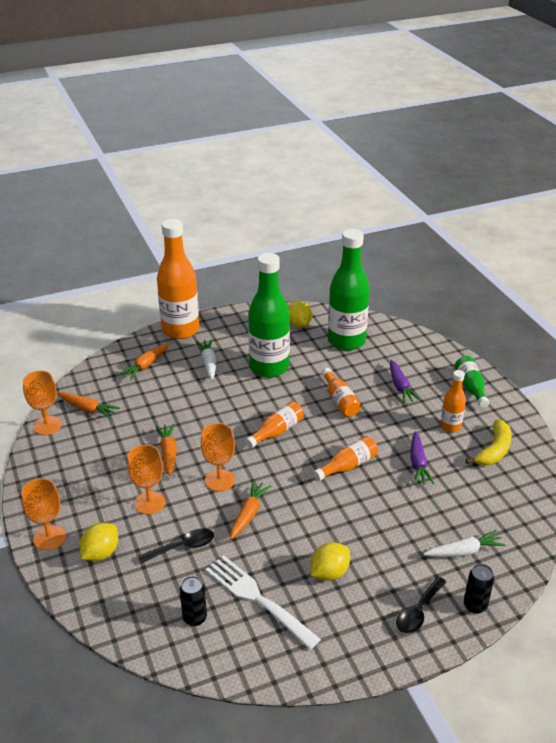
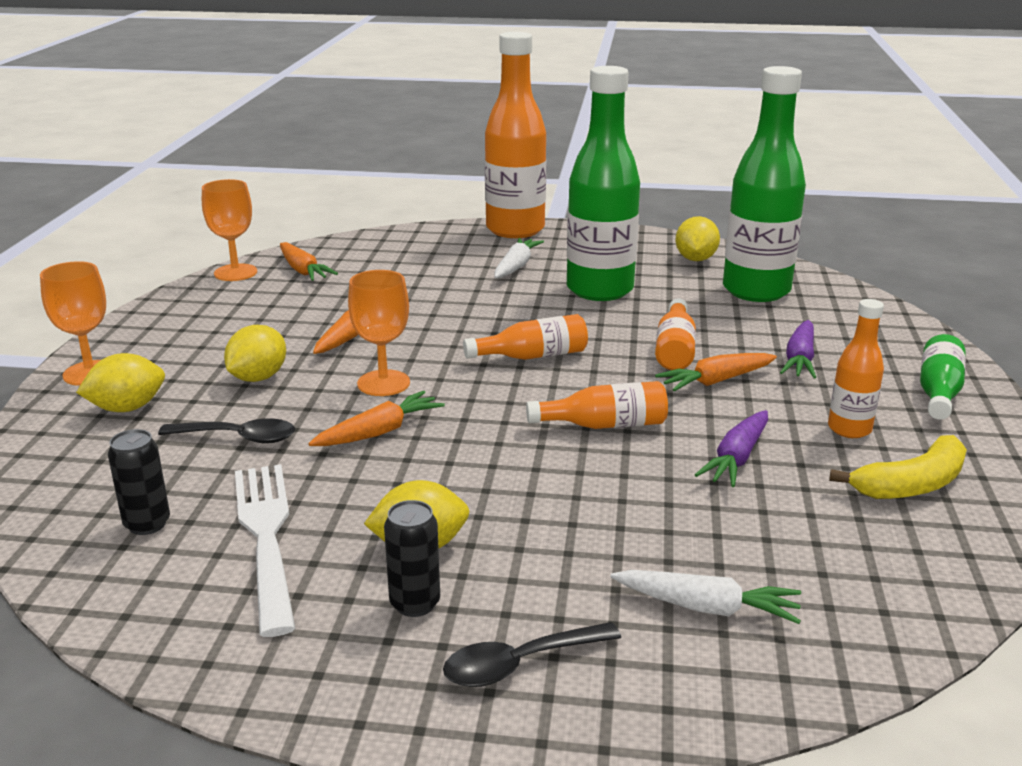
camera: 30 degrees right, 10 degrees down
orange carrot [118,344,169,380] -> orange carrot moved to [655,353,777,392]
orange goblet [127,445,165,515] -> yellow lemon [224,325,286,382]
black can [464,564,494,614] -> black can moved to [384,500,440,617]

